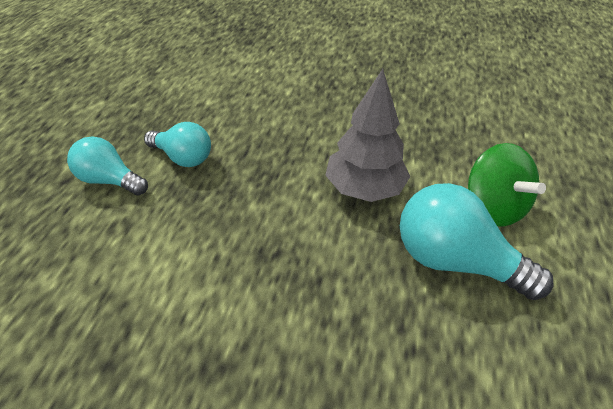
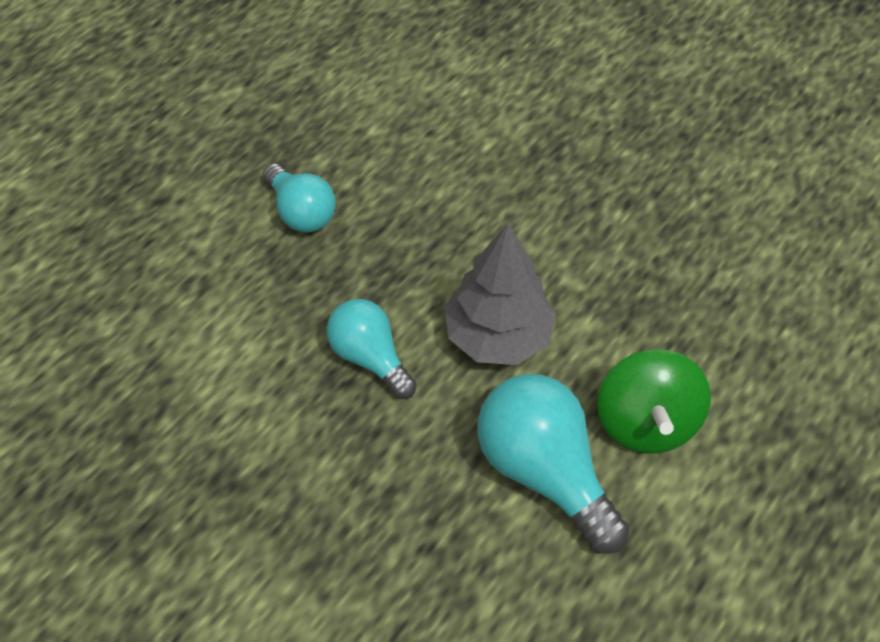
camera: 25 degrees right, 10 degrees up
turquoise light bulb [67,136,148,196] -> turquoise light bulb moved to [327,299,417,399]

